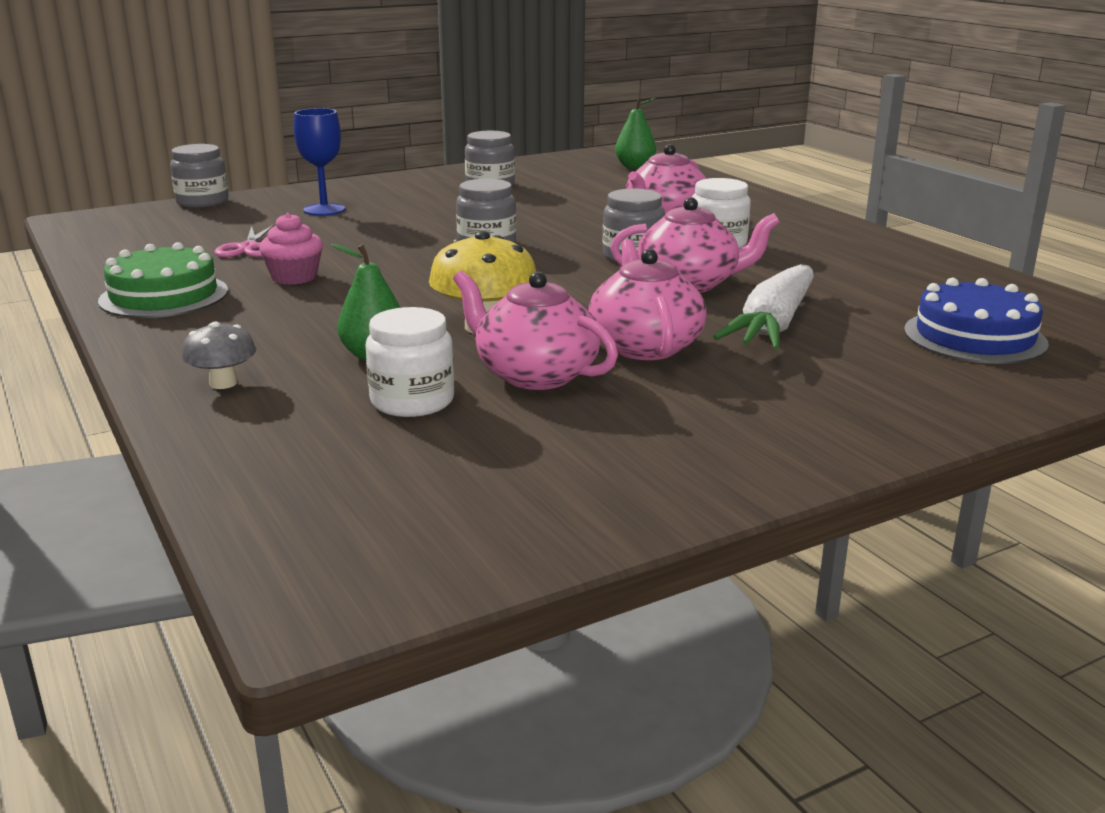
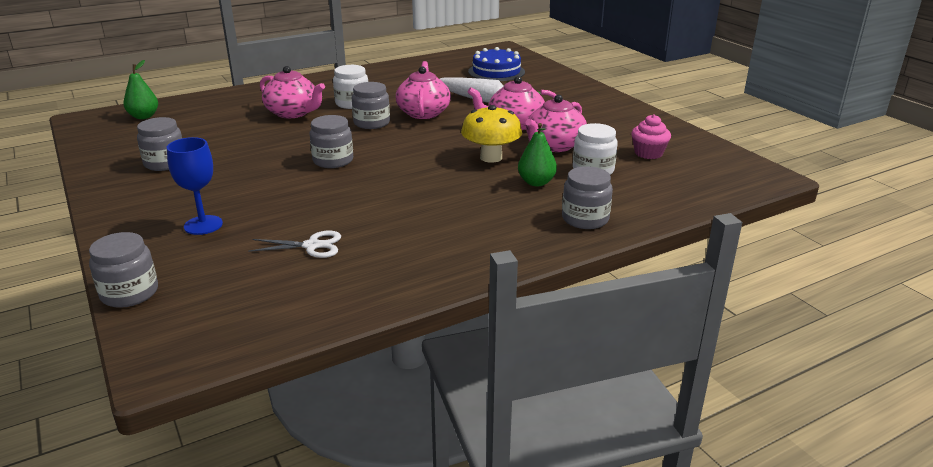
camera: 90 degrees left, 5 degrees up
green cake [98,242,228,318] -> none
grey mushroom [181,322,256,389] -> grey jar [562,166,613,229]
pink scissors [214,224,275,257] -> white scissors [248,231,341,258]
pink cupcake [259,213,323,285] -> pink cupcake moved to [631,114,671,159]

